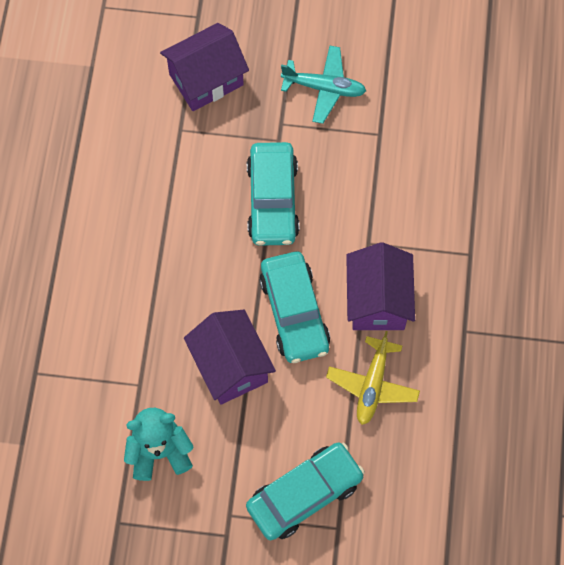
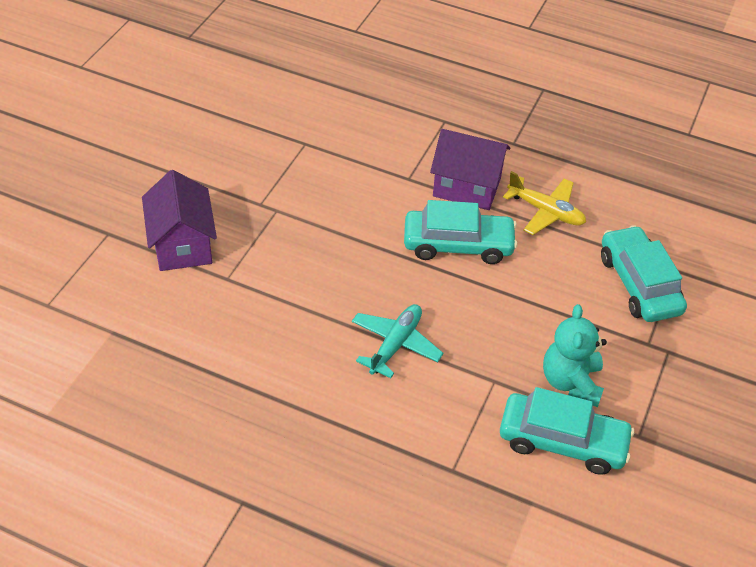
camera: 75 degrees left, 20 degrees down
purple house [184,310,276,405] -> none
turquoise car [247,142,299,246] -> turquoise car moved to [500,387,634,475]
turquoise plane [281,46,366,124] -> turquoise plane moved to [352,304,444,378]

